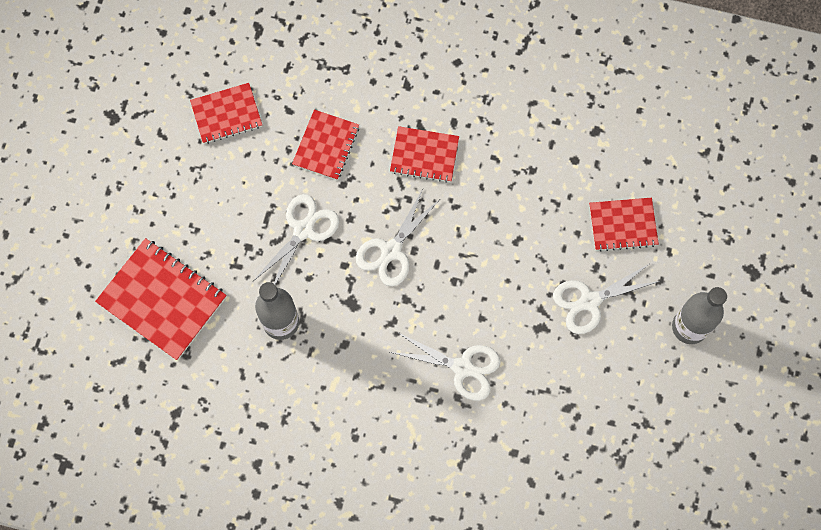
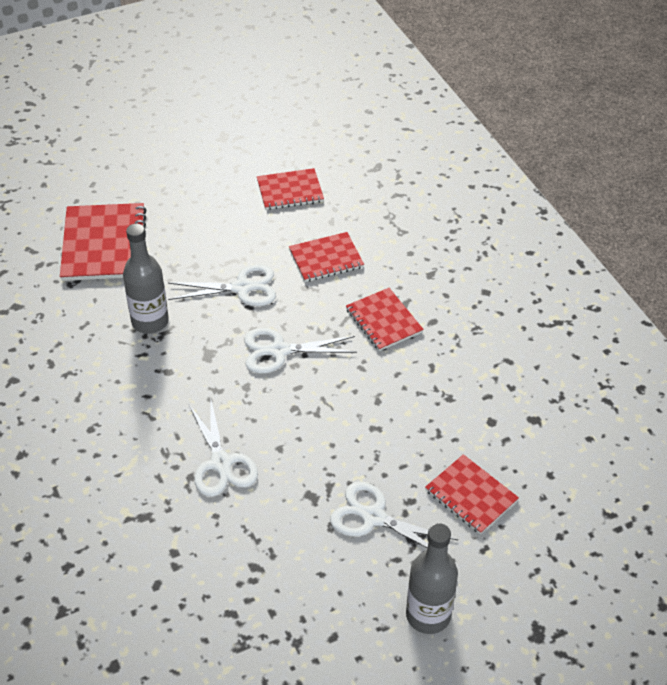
camera: 50 degrees right, 25 degrees down
red notebook [190,83,262,144] -> red notebook turned 45 degrees counterclockwise [257,168,324,210]

